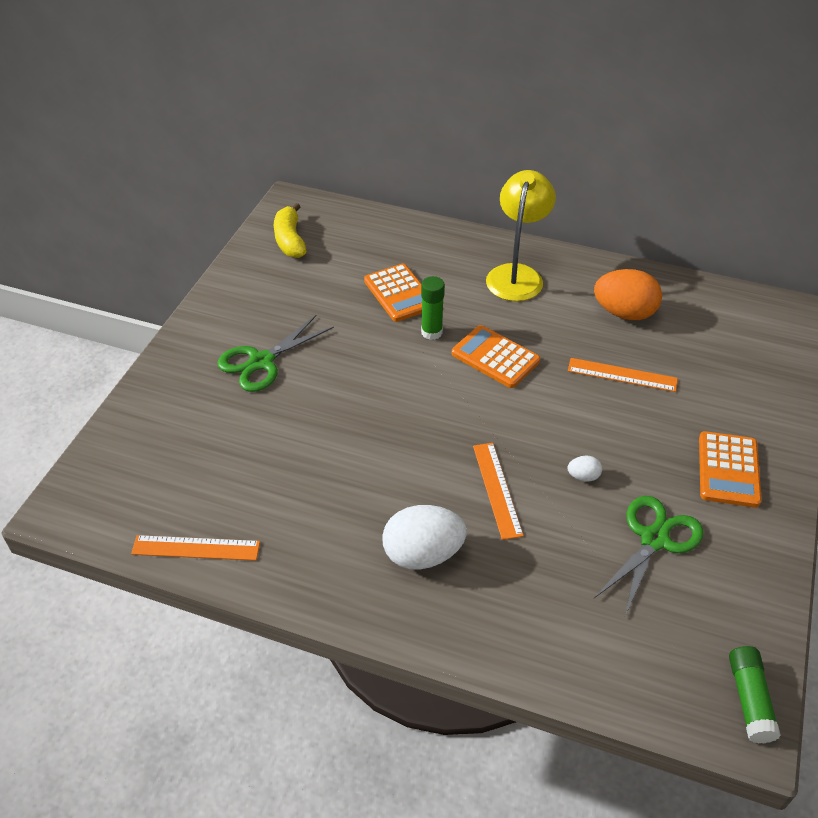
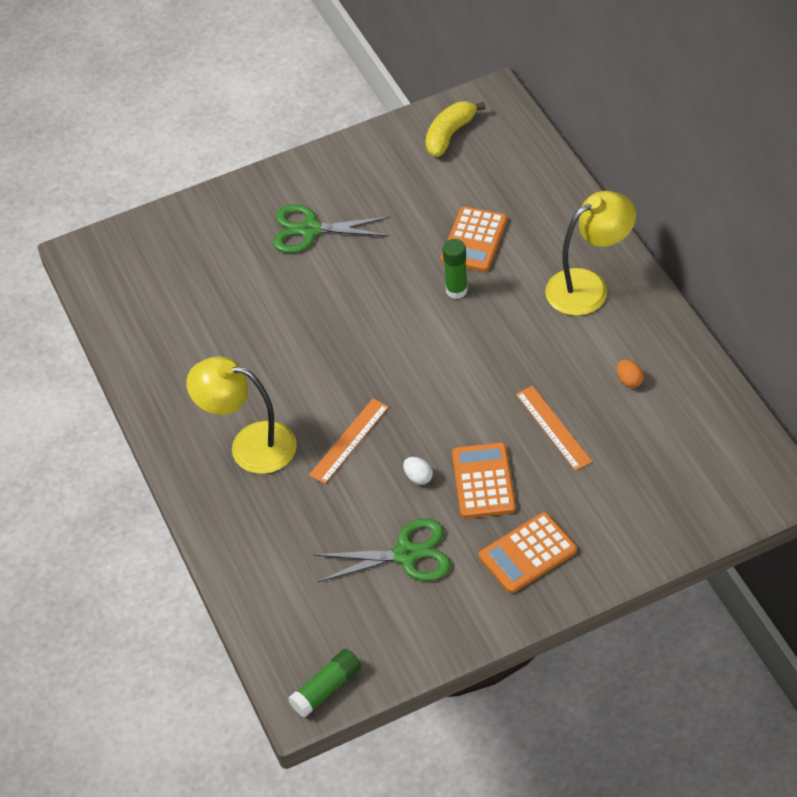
camera: 50 degrees right, 5 degrees up
orange ruler [131,535,260,561] -> none
white egg [382,505,467,570] -> yellow lamp [186,356,297,474]
orange calculator [452,325,540,388] -> orange calculator moved to [452,442,516,519]
orange egg [594,269,662,320] -> orange egg [617,359,644,388], size x0.44

